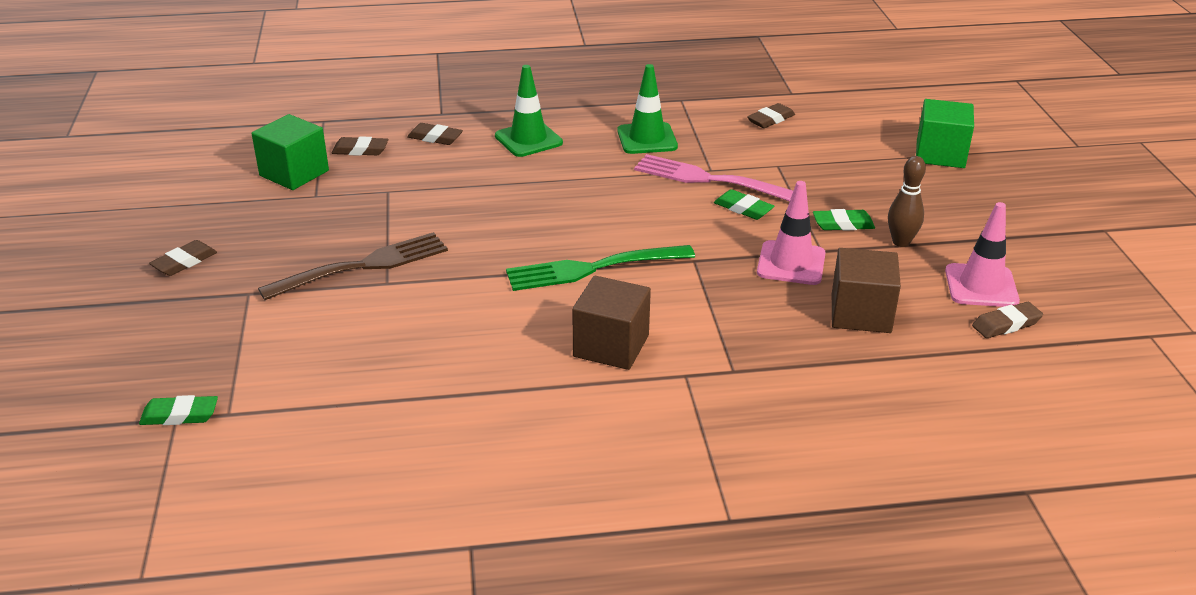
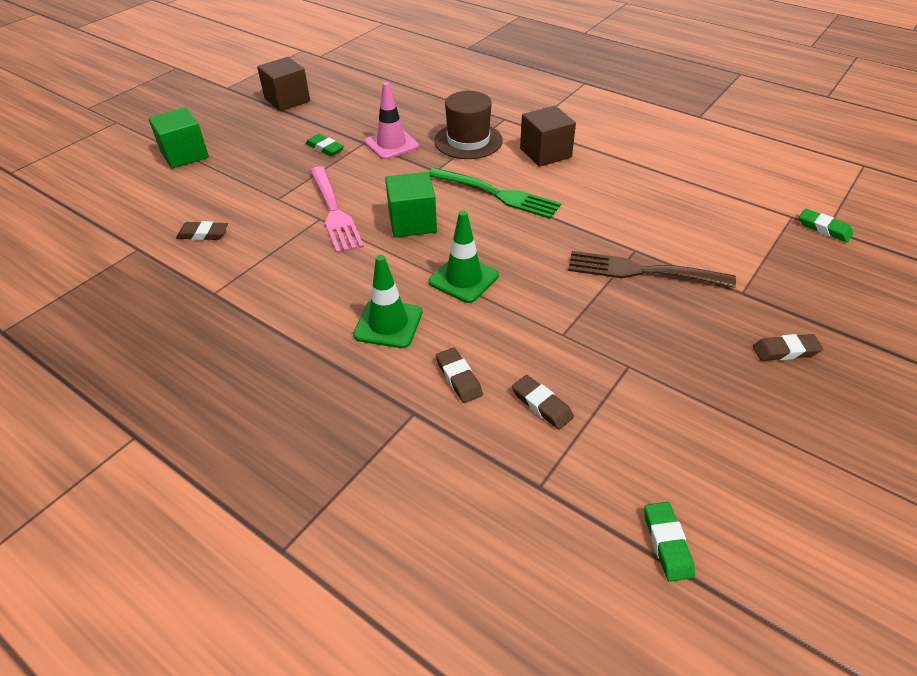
camera: 135 degrees left, 10 degrees up
green cube [252,114,329,190] -> green cube moved to [385,172,437,237]
green traffic cone [617,64,678,154] -> green traffic cone moved to [429,210,499,303]
green eraser [714,189,774,220] -> green eraser moved to [644,502,695,582]
brown cube [832,248,901,333] -> brown cube moved to [257,57,310,111]
brown bowling pin [888,156,926,247] -> none
pink traffic cone [945,202,1020,307] -> none
brown eraser [972,302,1043,338] -> none
none -> brown hat [434,91,503,159]

